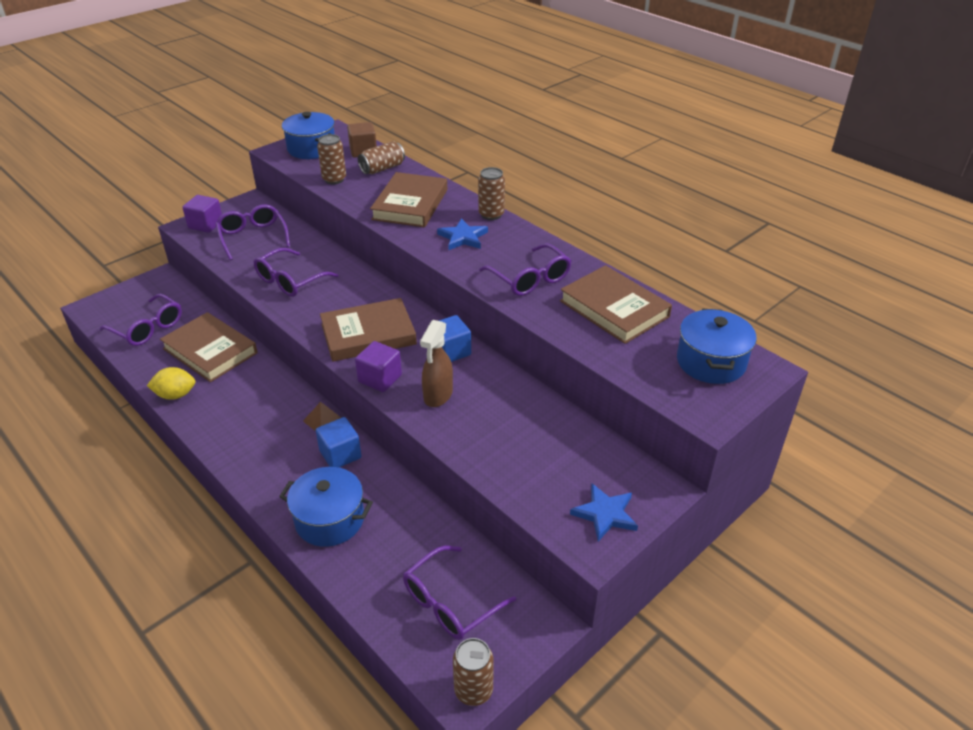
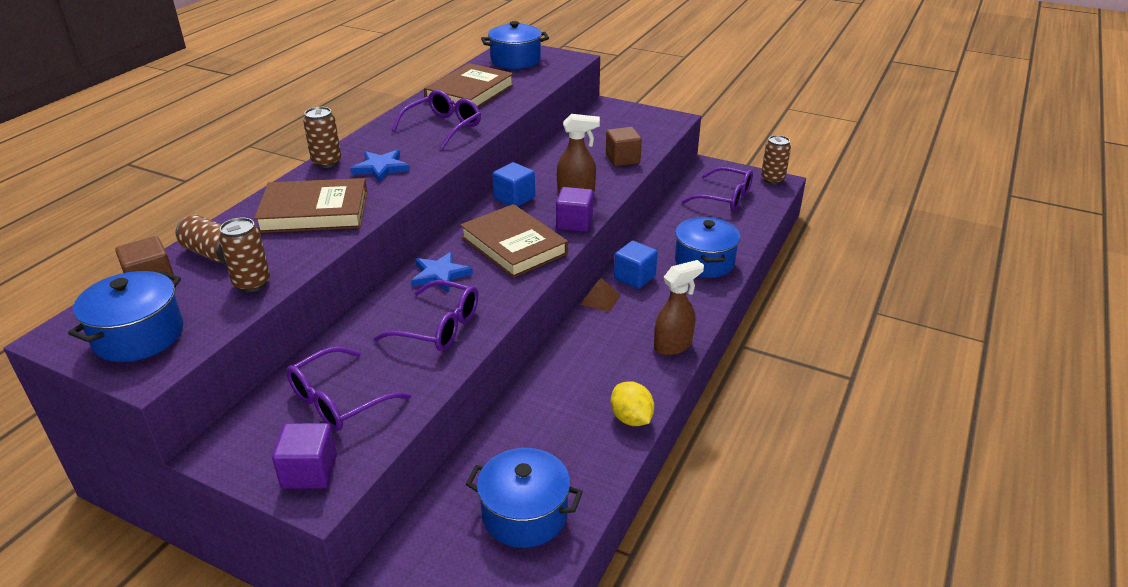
camera: 110 degrees left, 5 degrees down
purple glasses [99,294,182,346] -> blue pot [466,448,583,548]
brown book [160,312,258,382] -> none
blue star [570,484,638,541] -> blue star moved to [411,252,473,292]
none -> brown cube [606,127,642,167]
none -> brown spray bottle [654,260,704,355]

